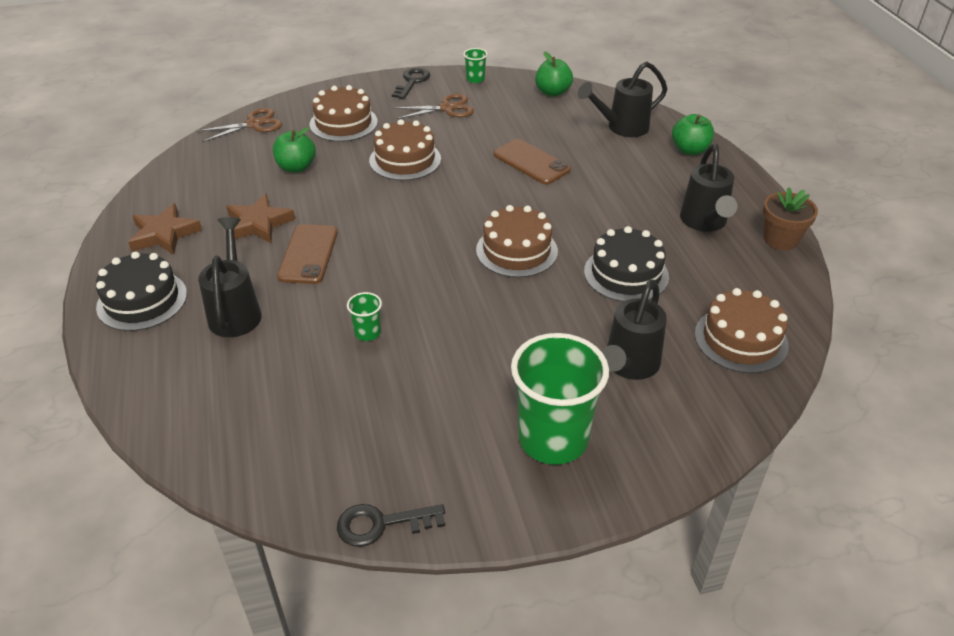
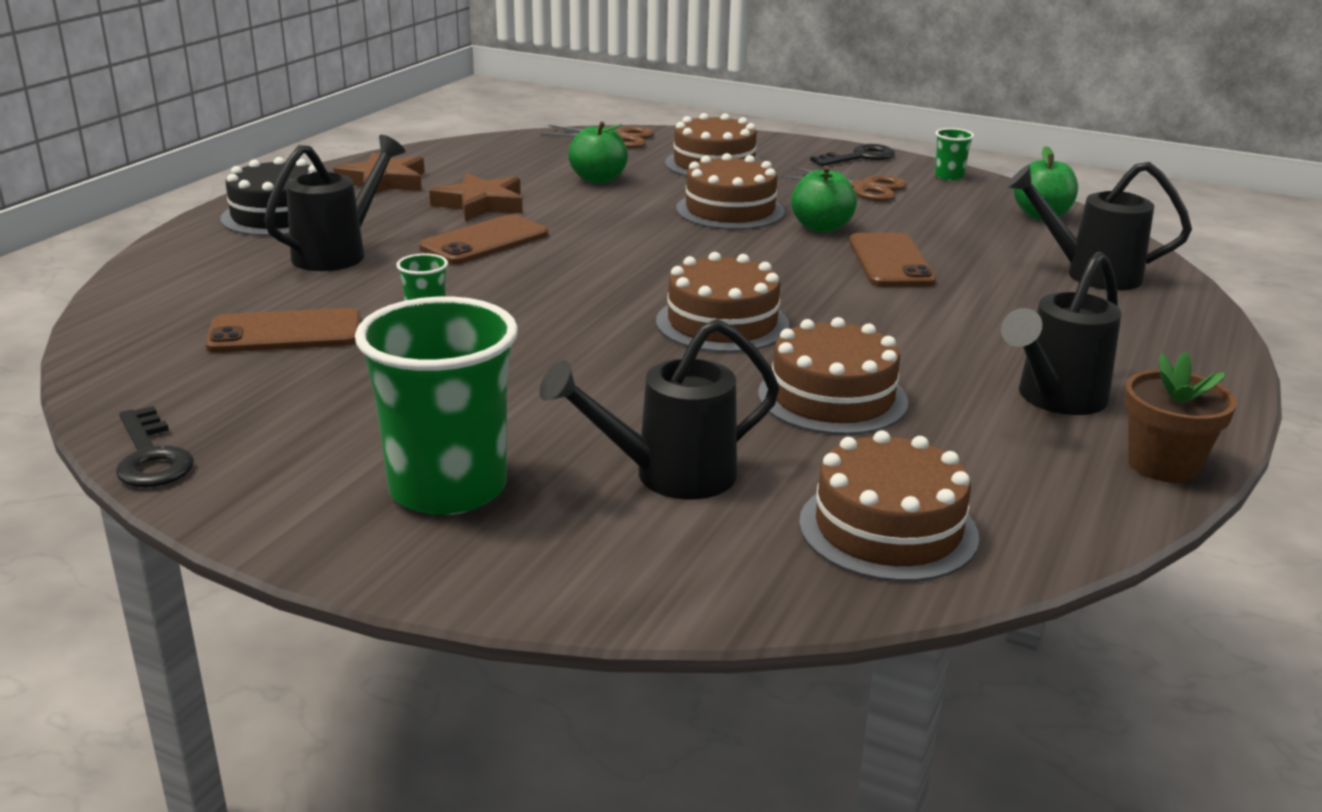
camera: 40 degrees right, 15 degrees down
black key [337,504,445,547] -> black key turned 150 degrees counterclockwise [116,406,194,487]
black cake [584,226,669,302] -> brown cake [758,317,908,435]
green apple [672,114,714,155] -> green apple moved to [791,166,857,233]
none -> brown phone [205,308,360,353]

